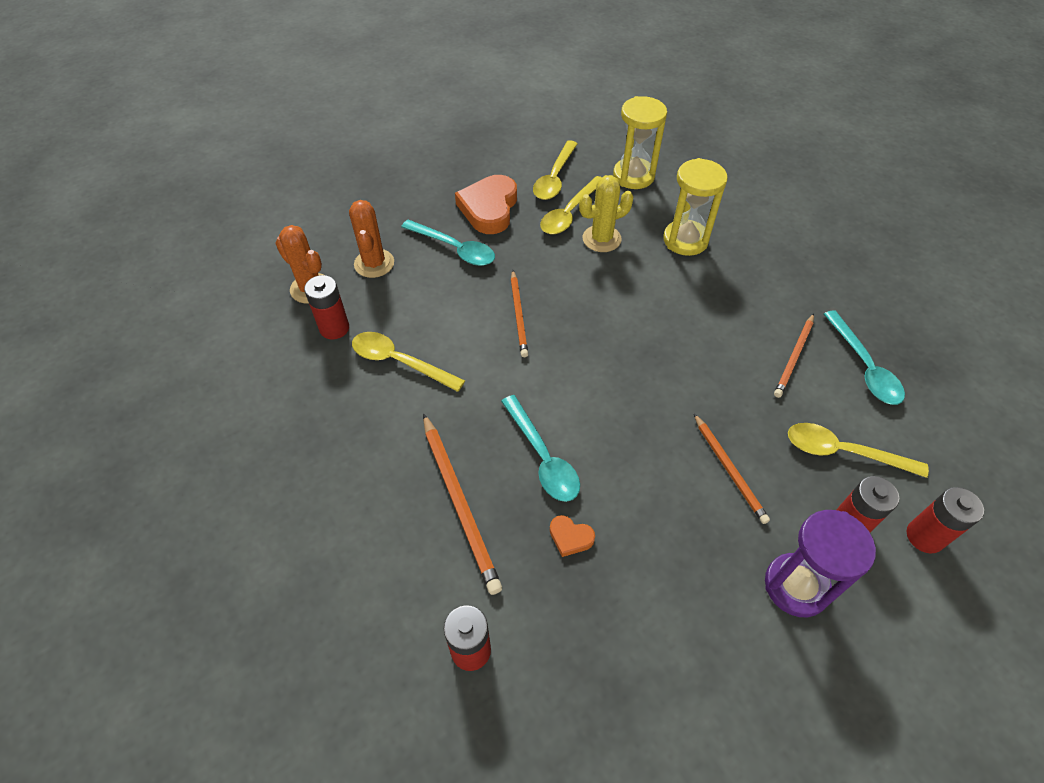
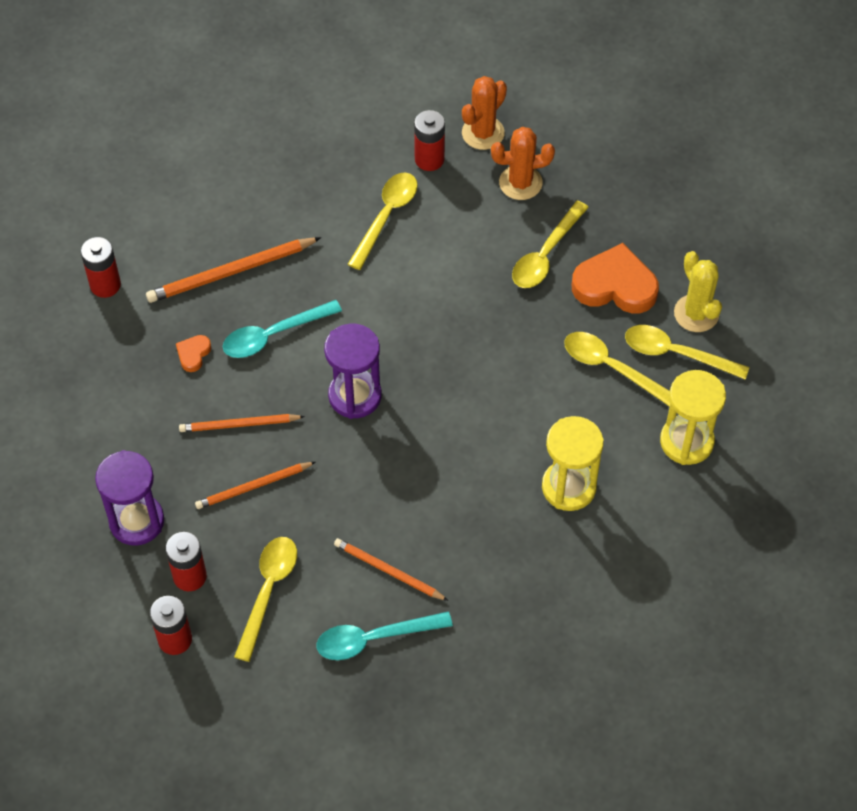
camera: 90 degrees right, 5 degrees up
turquoise spoon [401,220,495,266] -> yellow spoon [512,201,589,288]
orange pencil [511,270,528,357] -> orange pencil moved to [179,414,305,432]
yellow cactus [579,175,634,252] -> yellow cactus moved to [674,251,722,332]
none -> purple hourglass [324,324,382,419]

